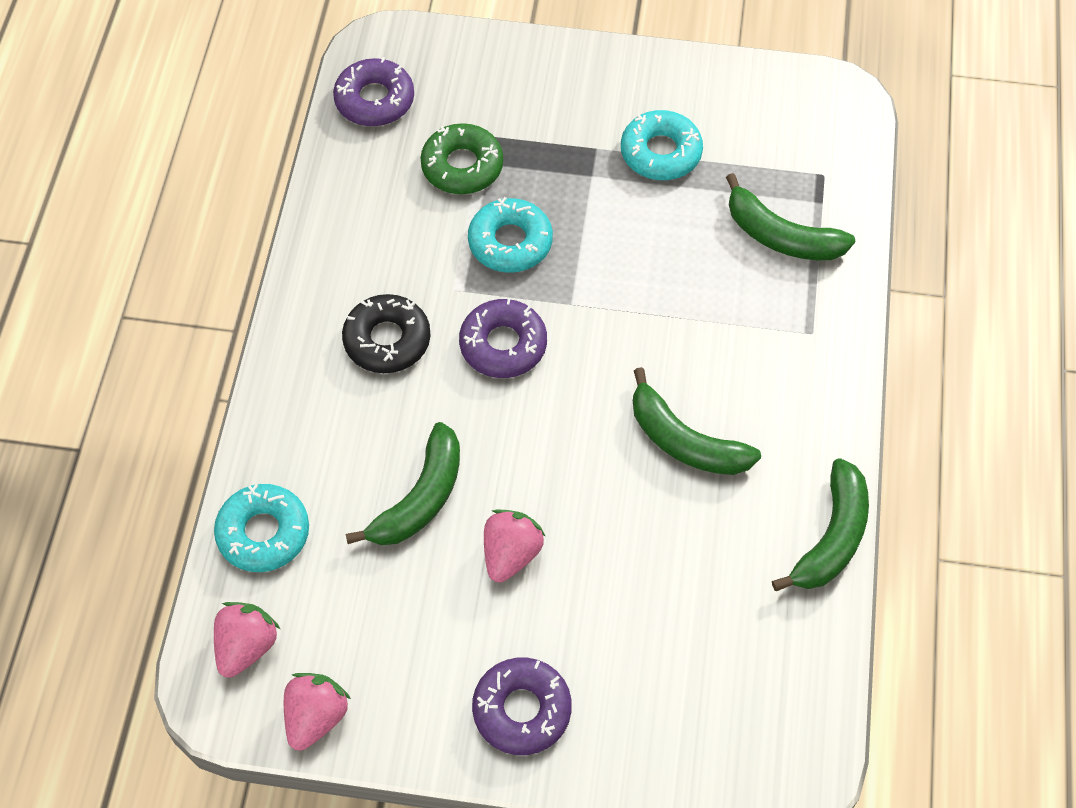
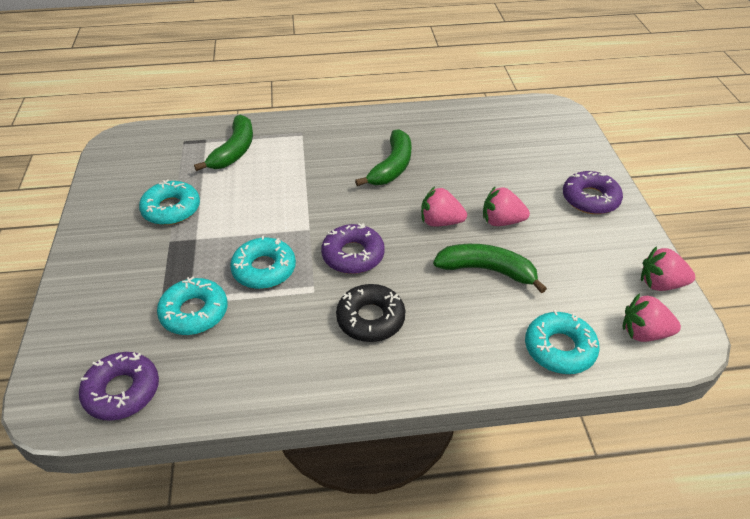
camera: 105 degrees left, 15 degrees down
green donut [421,123,503,194] -> turquoise donut [157,276,227,335]
green banana [772,458,869,591] -> none
none -> pink strawberry [421,187,467,227]

